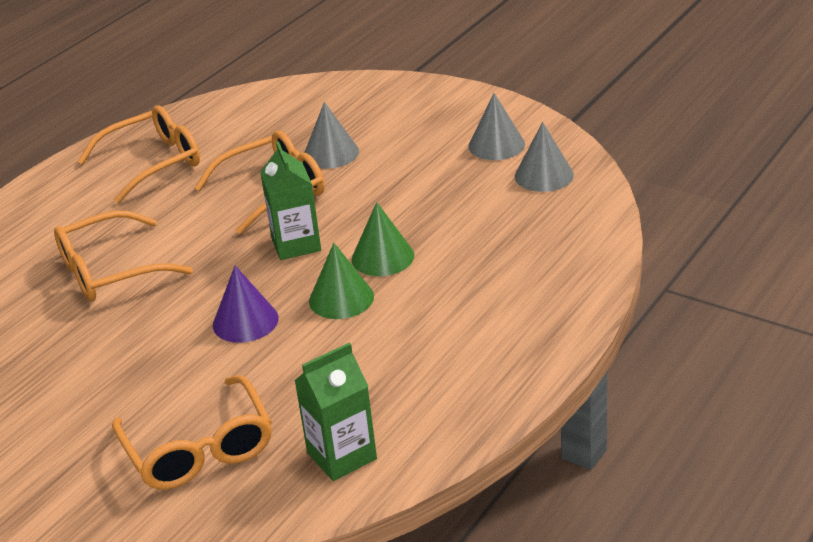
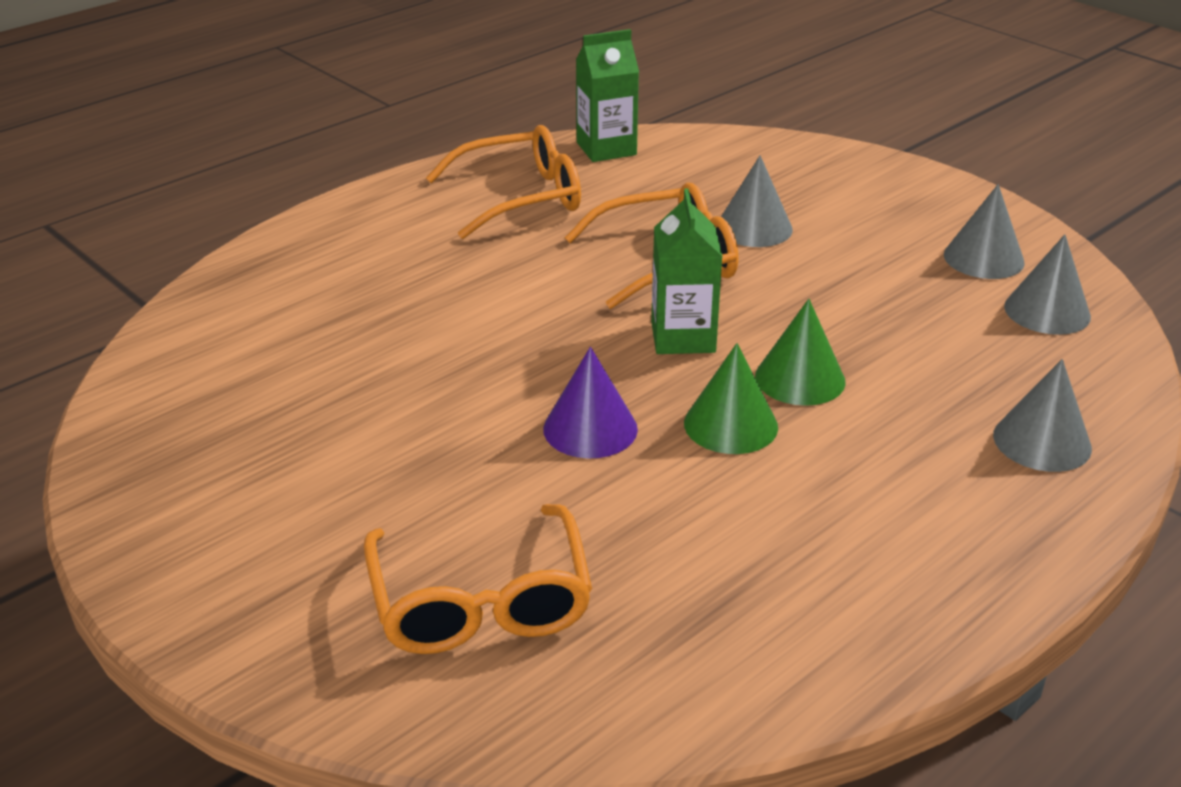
camera: 10 degrees right, 0 degrees up
orange glasses [54,210,193,302] -> none
green carton [294,343,377,481] -> green carton moved to [576,29,639,162]
none -> grey cone [993,359,1092,472]

